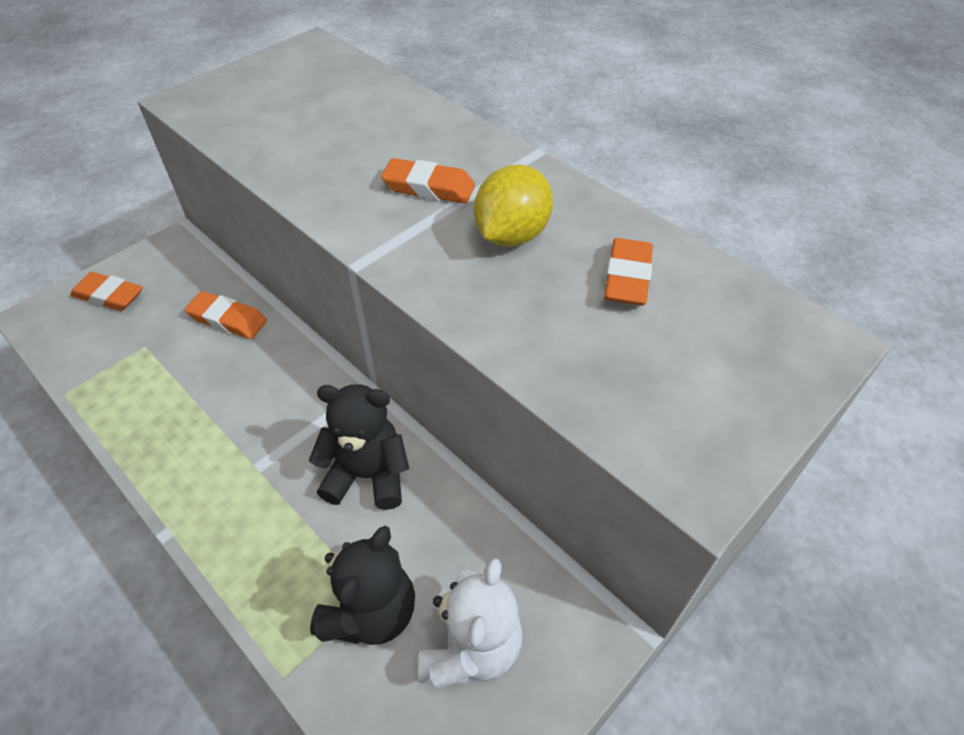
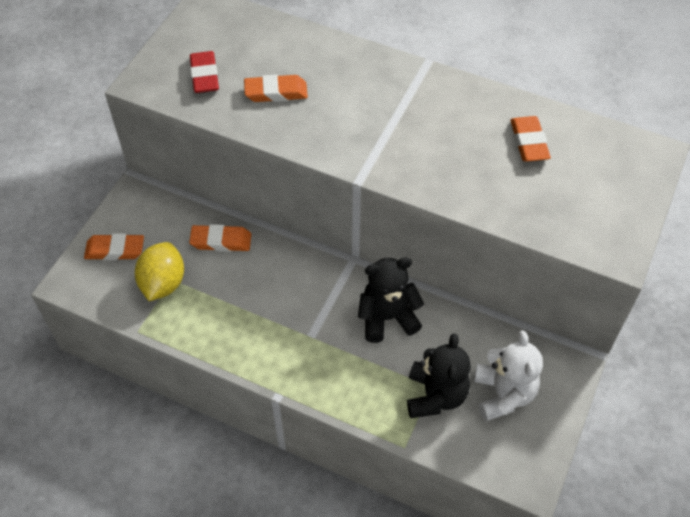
camera: 20 degrees left, 5 degrees up
orange eraser [381,158,475,204] -> orange eraser moved to [244,75,308,102]
yellow lemon [474,164,553,246] -> yellow lemon moved to [135,242,184,301]
none -> red eraser [190,51,219,93]

